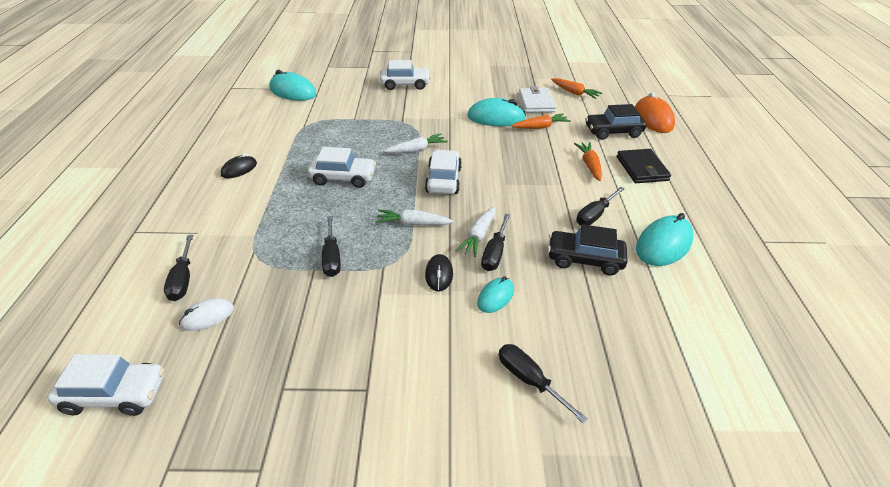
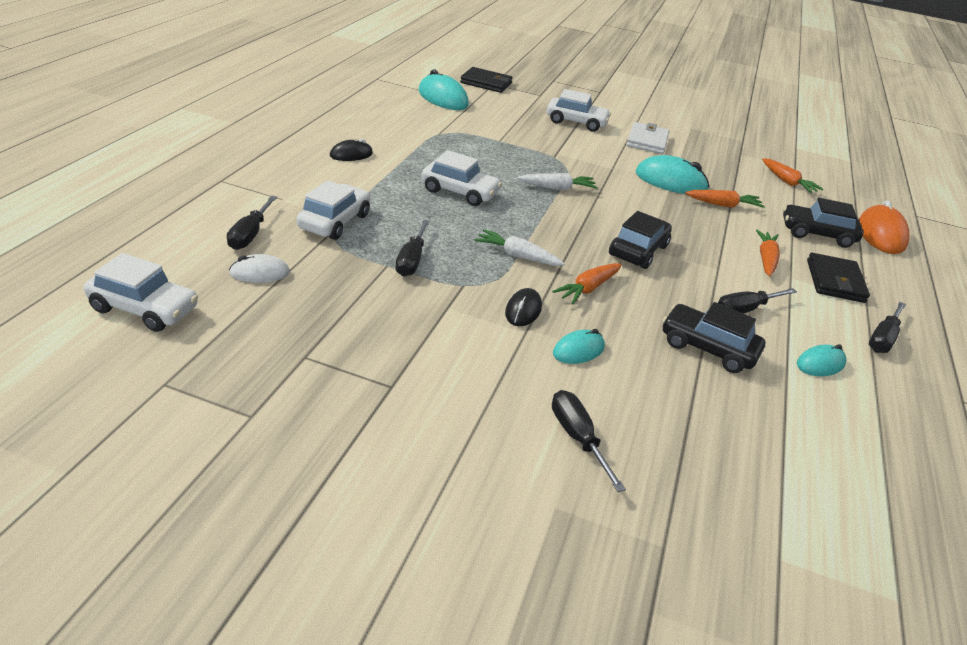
camera: 15 degrees right, 5 degrees down
white car [425,150,462,194] -> white car moved to [296,180,370,240]
white carrot [455,206,495,257] -> orange carrot [552,263,622,305]
black screwdriver [481,213,510,271] -> black screwdriver moved to [869,302,906,353]
white wallet [519,86,556,113] -> white wallet moved to [626,122,669,154]
turquoise mouse [636,213,694,266] -> turquoise mouse [797,345,847,376], size x0.57
none -> black wallet [460,67,513,93]
none -> black car [609,211,672,269]

